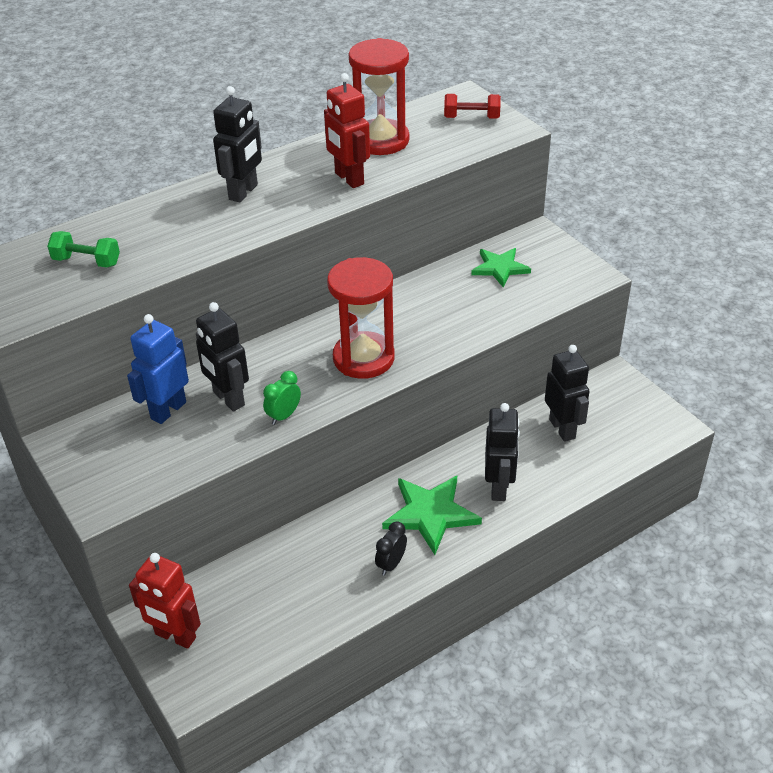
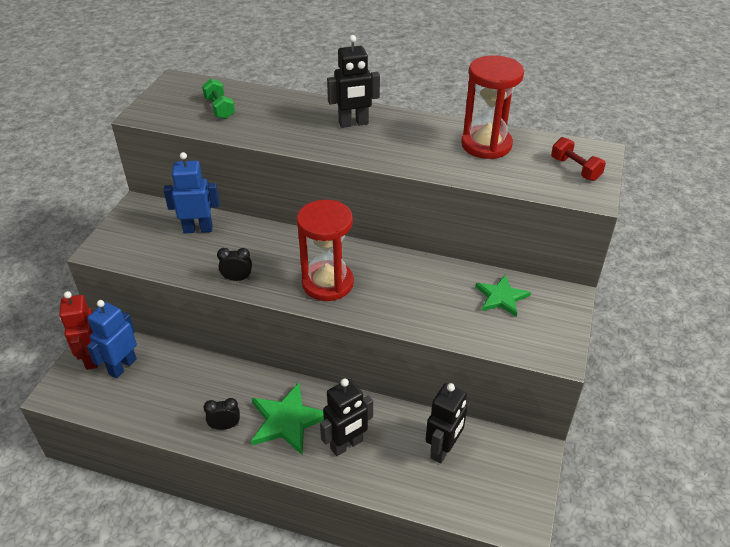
camera: 50 degrees right, 0 degrees up
black robot [196,302,249,411] -> none
green clock [263,371,301,425] -> black clock [217,248,252,281]
red robot [324,73,370,188] -> none
none -> blue robot [87,300,137,378]

